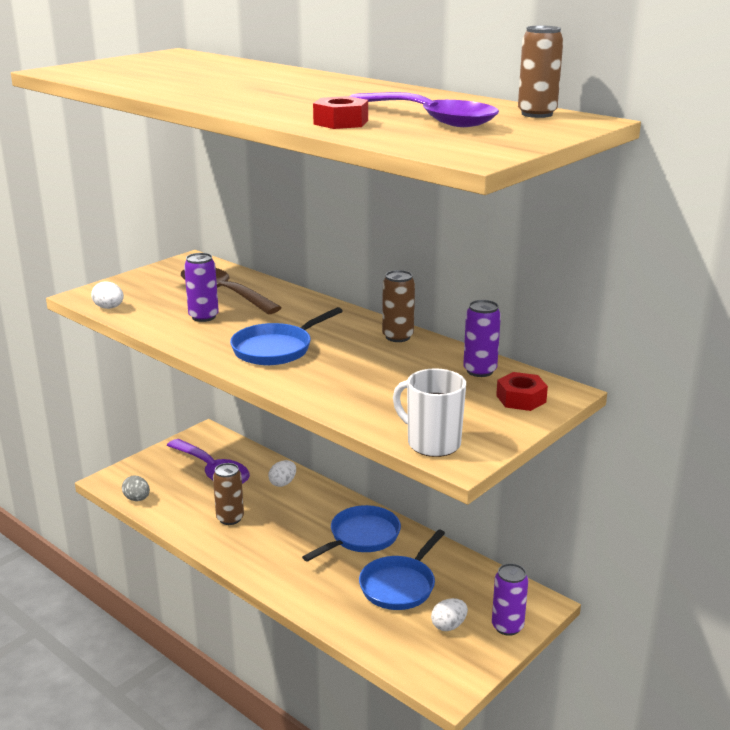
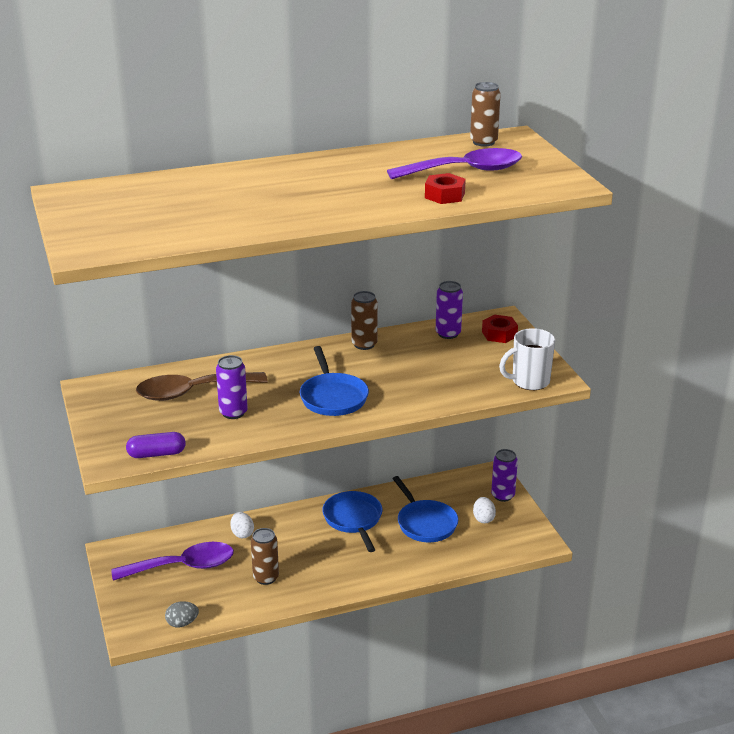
camera: 60 degrees left, 5 degrees up
white egg [91,281,124,309] -> purple capsule [126,432,186,458]

